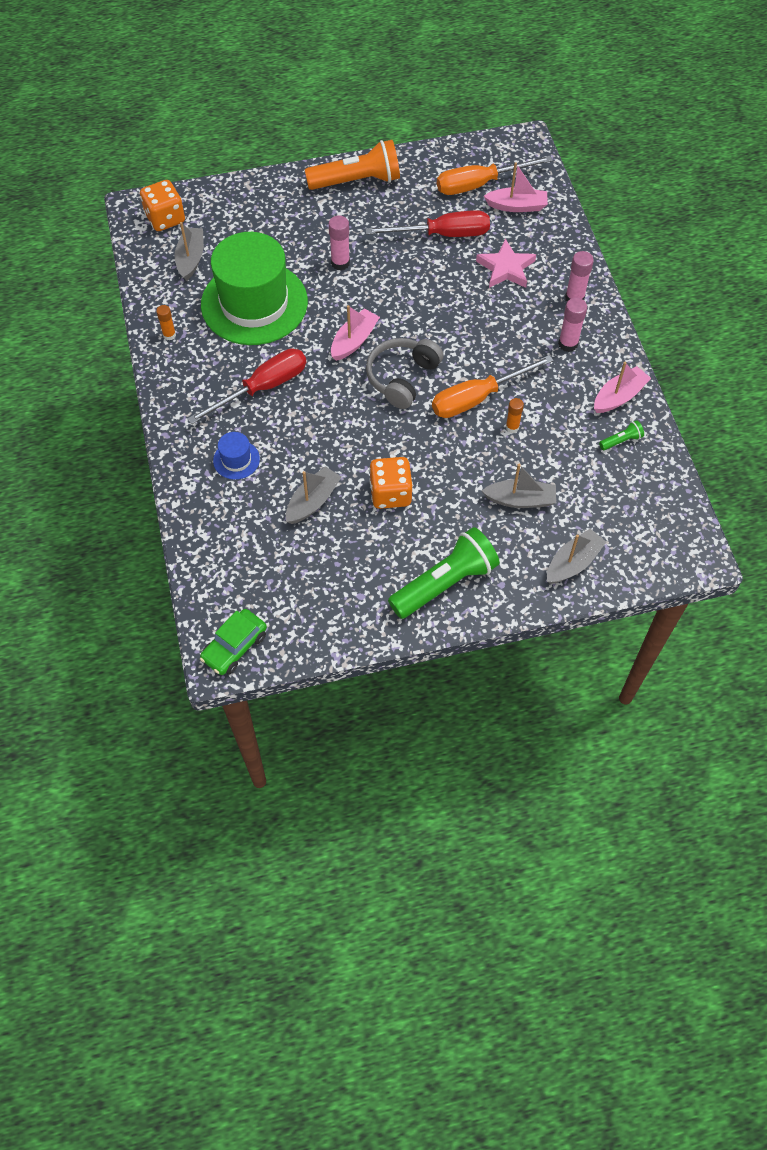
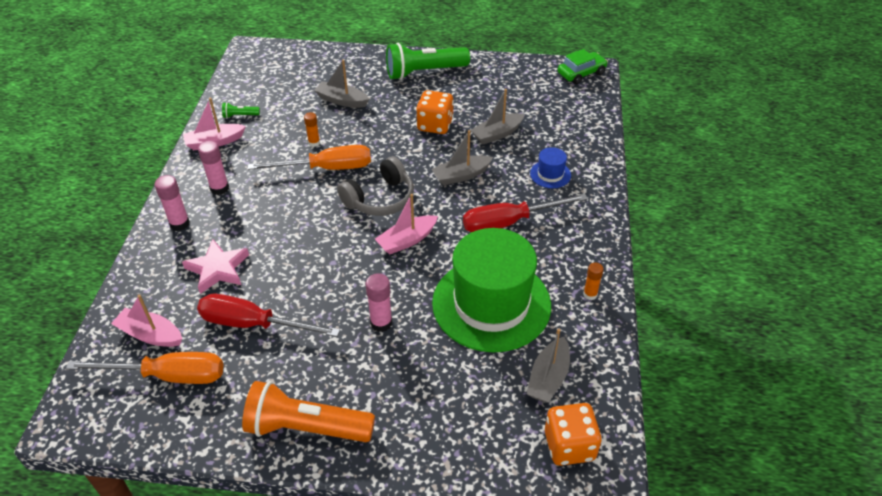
camera: 160 degrees left, 15 degrees down
grey boat [547,528,606,584] -> grey boat moved to [432,130,493,186]

